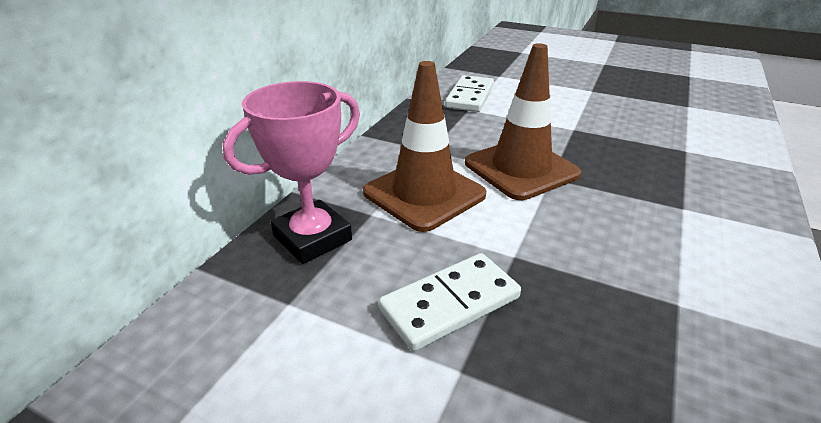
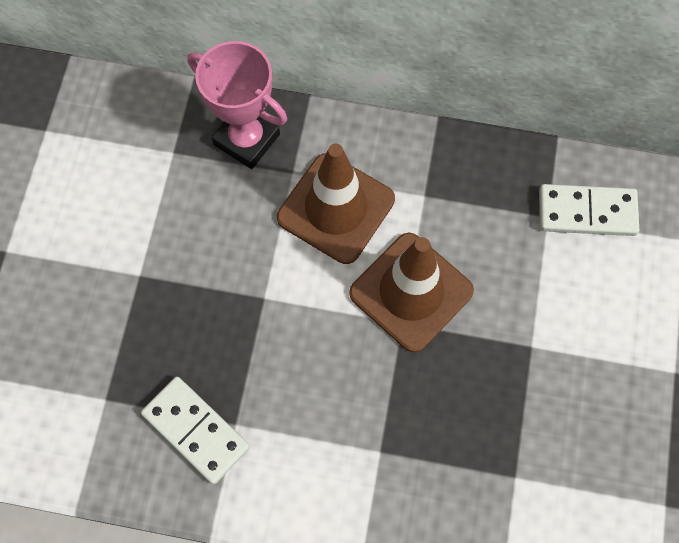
camera: 75 degrees right, 35 degrees up
white domino [378,253,521,351] -> white domino moved to [141,377,250,484]

